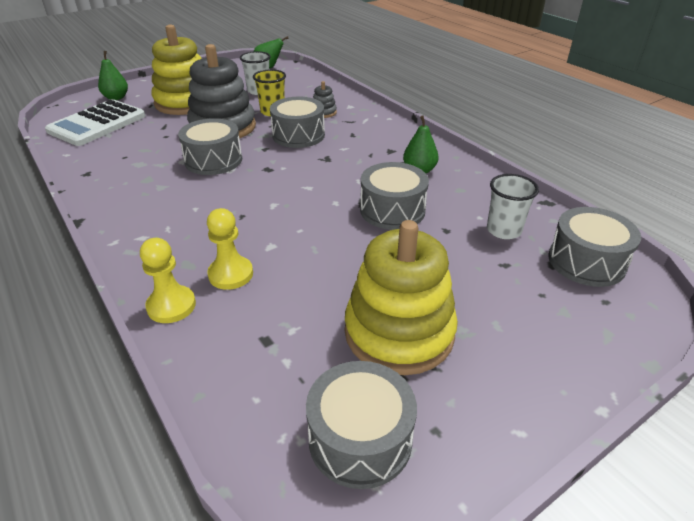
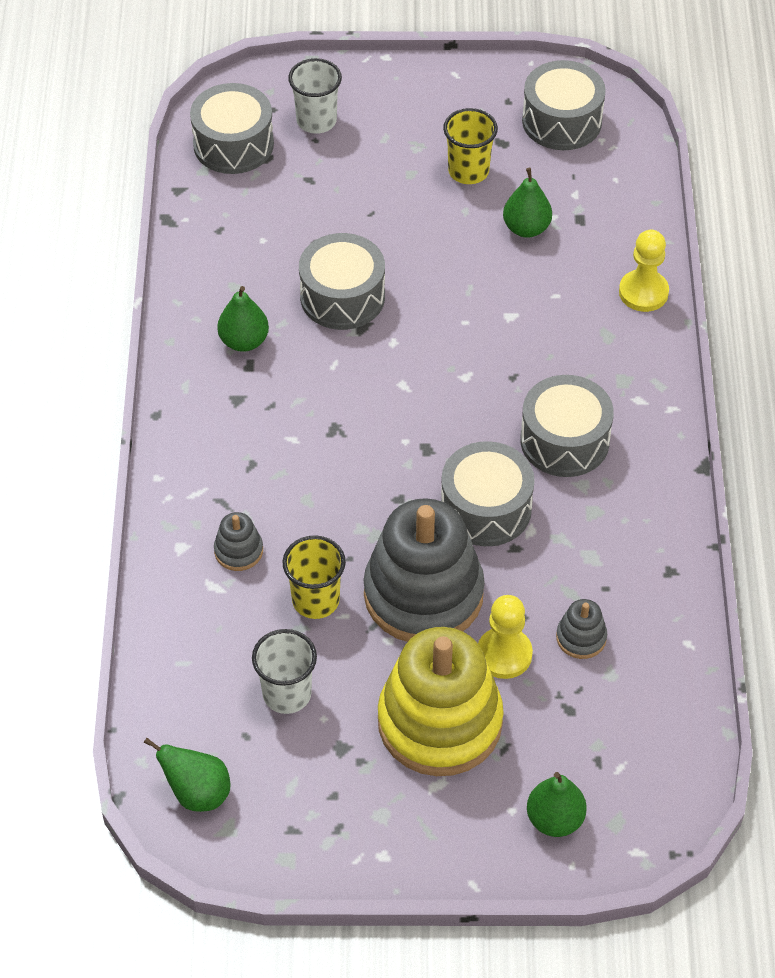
camera: 145 degrees left, 15 degrees up
white calculator [45,99,145,146] -> none
yellow pawn [207,208,253,290] -> yellow pawn moved to [478,595,533,679]
grey drum [270,97,325,148] -> grey drum moved to [520,375,614,477]
yellow stacking toy [345,220,458,375] -> yellow cup [443,108,498,184]
white cup [487,174,539,239] -> white cup moved to [288,58,342,134]
none -> green pear [503,168,552,238]
none -> grey stacking toy [556,599,607,659]

